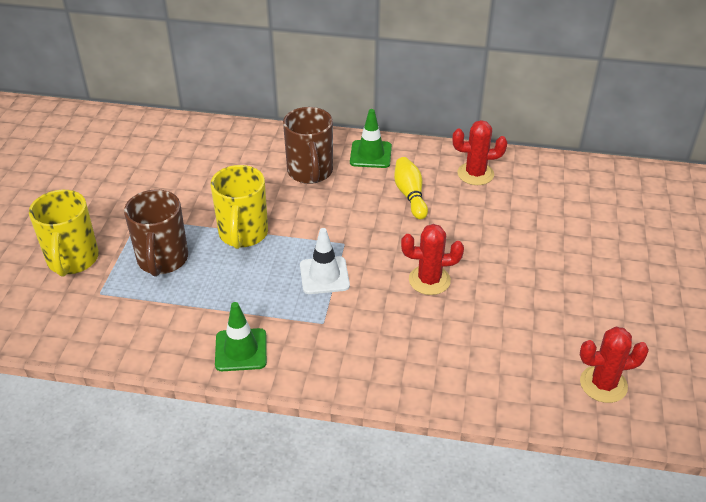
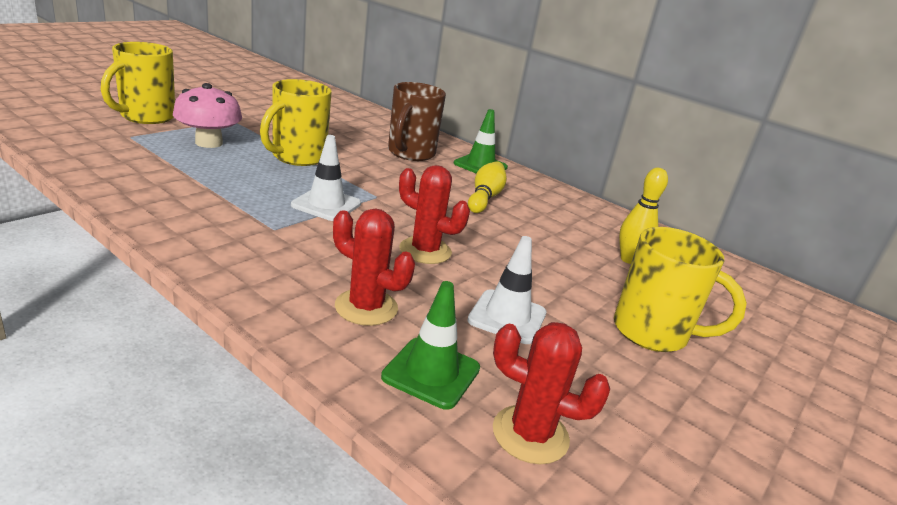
camera: 25 degrees right, 15 degrees down
brown mug [124,189,188,277] -> pink mushroom [173,83,242,148]
green traffic cone [215,302,267,371] -> green traffic cone moved to [381,281,480,410]
red cactus [452,120,507,185] -> red cactus moved to [333,208,415,326]
none -> white traffic cone [467,236,546,344]
none -> yellow mug [614,227,747,352]
none -> yellow bowling pin [619,168,668,264]

